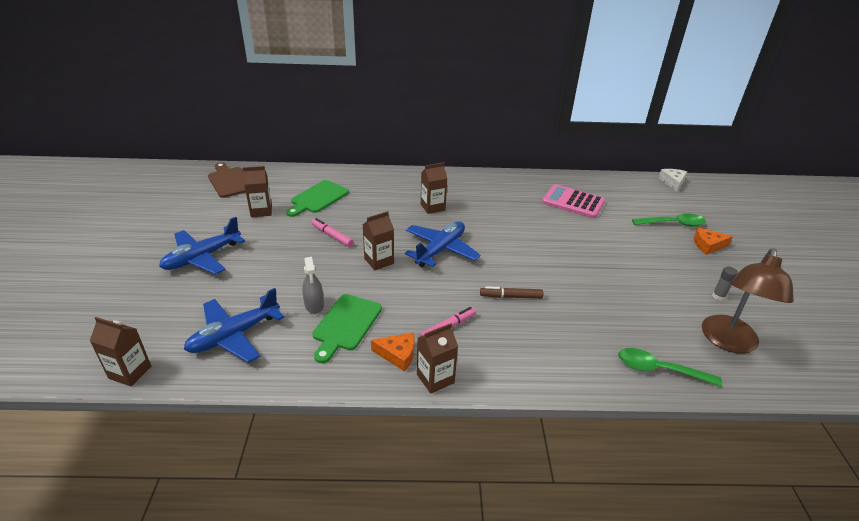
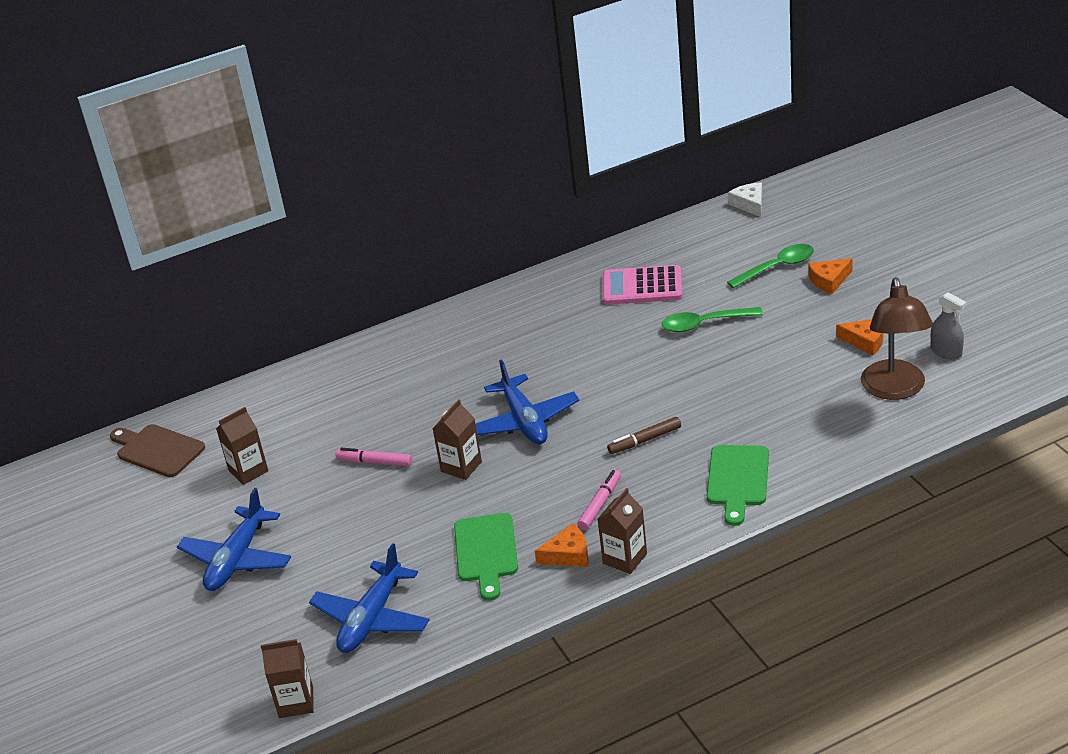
camera: 20 degrees left, 0 degrees up
green cutting board [286,180,349,217] -> green cutting board moved to [707,445,769,526]
grey spray bottle [302,257,324,314] -> grey spray bottle moved to [931,292,967,359]
blue plane [405,221,481,267] -> blue plane turned 150 degrees clockwise [475,359,579,444]
brown carton [421,162,448,214] -> none
green spoon [618,348,722,387] -> green spoon moved to [662,307,763,332]
grey glue stick [712,267,738,301] -> orange cheese [836,319,883,355]

